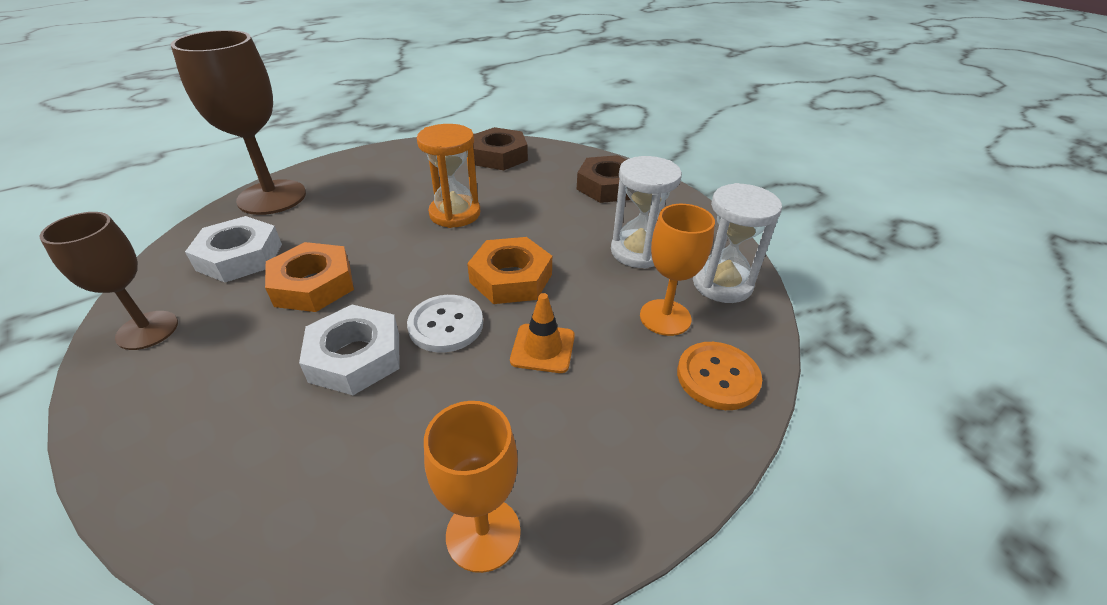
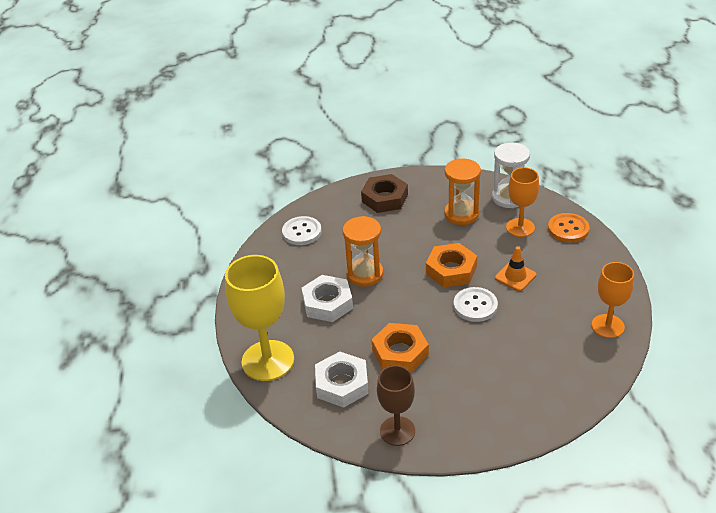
camera: 55 degrees left, 0 degrees up
brown goblet [171,30,306,215] -> yellow goblet [225,255,294,381]
white nut [299,304,400,395] -> white nut moved to [302,275,353,322]
brown nut [473,127,528,170] -> white button [282,216,322,245]
white hourglass [611,156,682,268] -> orange hourglass [444,158,481,225]

